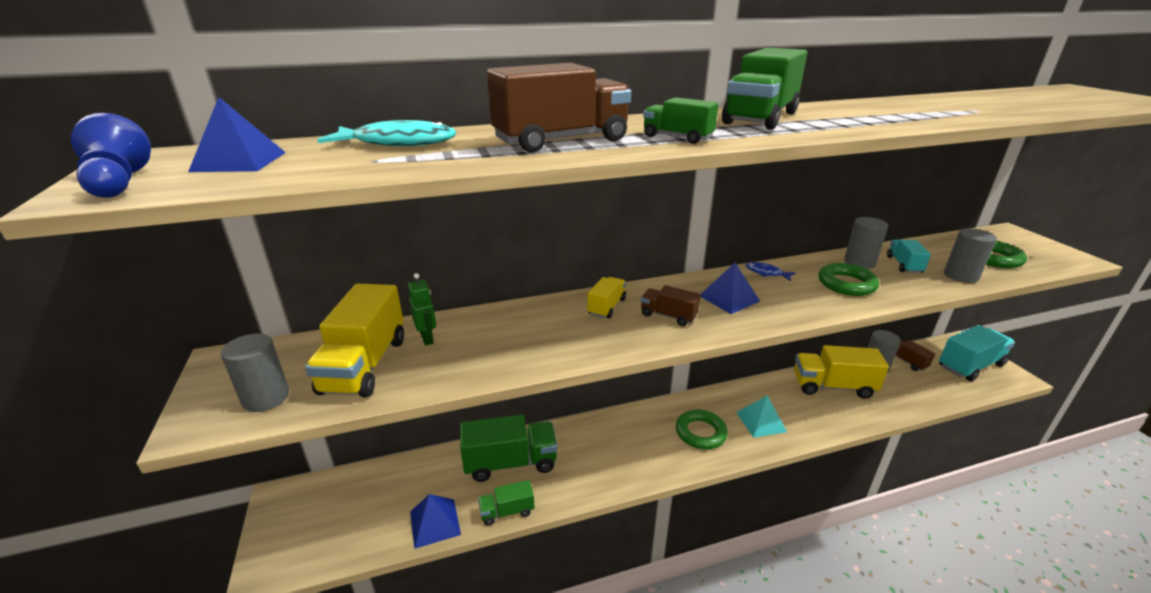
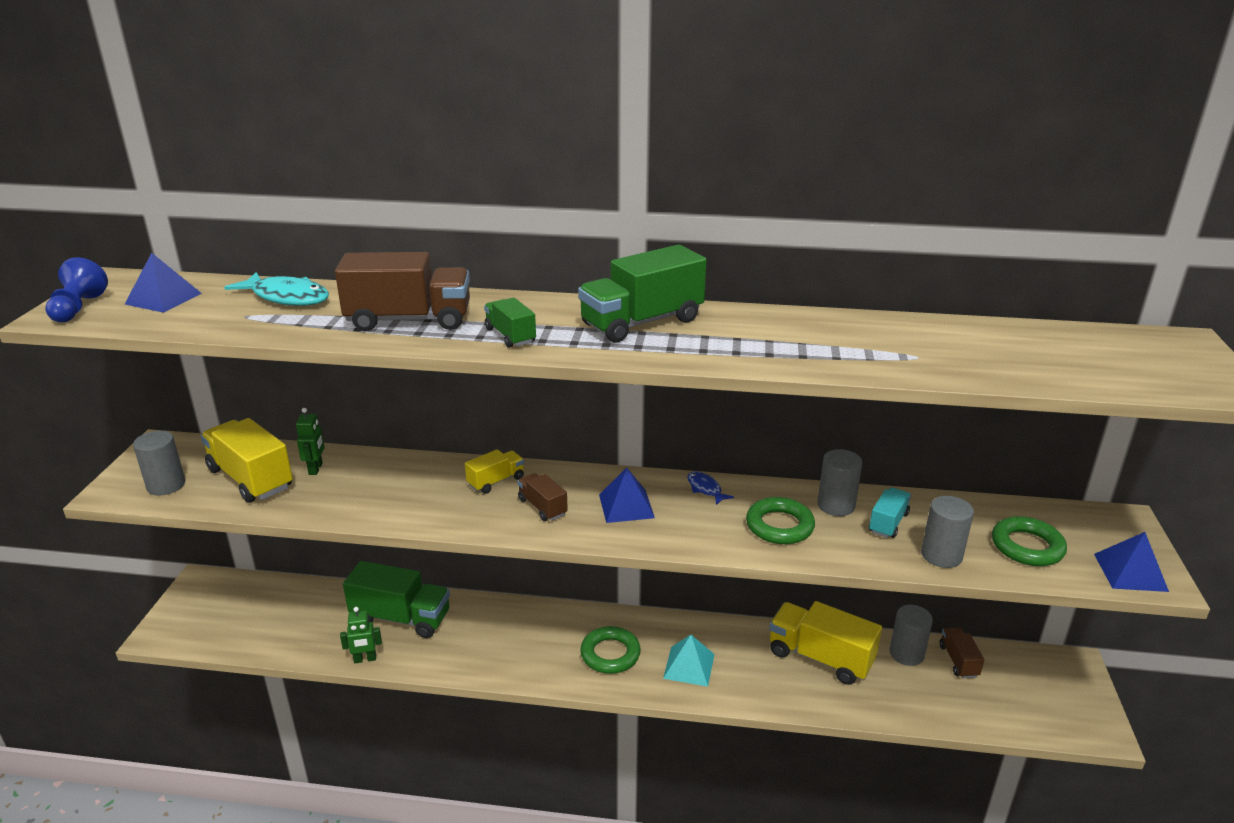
camera: 25 degrees right, 0 degrees up
yellow truck [305,284,404,398] -> yellow truck turned 105 degrees clockwise [201,418,293,503]
blue pyramid [410,494,461,549] -> blue pyramid moved to [1094,532,1169,592]
green truck [478,480,535,526] -> green robot [340,607,382,663]
turquoise truck [939,325,1015,381] -> none

